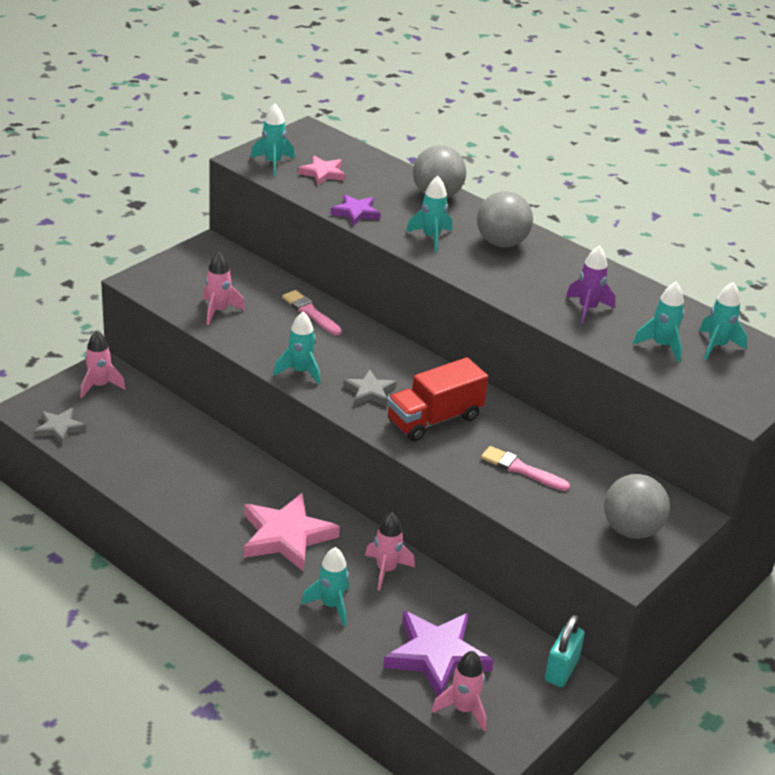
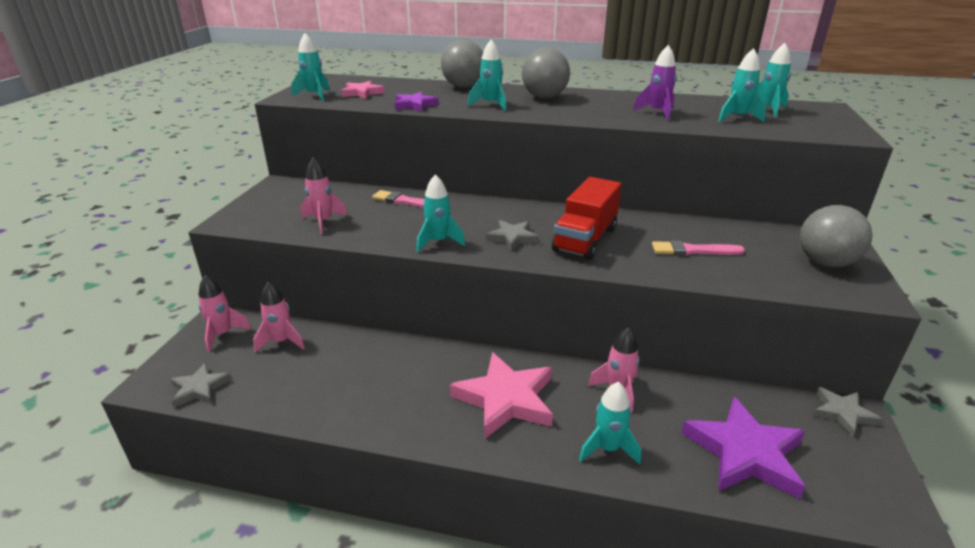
camera: 25 degrees left, 5 degrees down
pink rocket [432,651,486,731] -> pink rocket moved to [253,282,305,353]
turquoise padlock [545,615,585,687] -> grey star [813,387,882,437]

